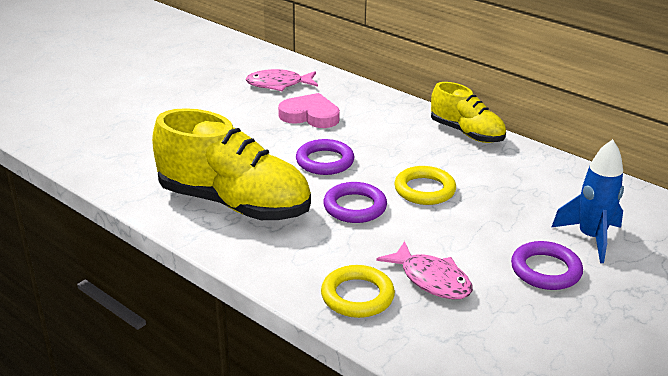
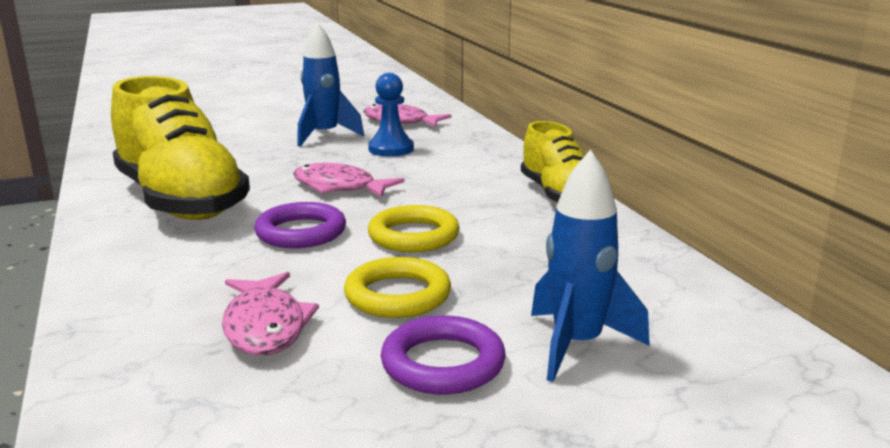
camera: 30 degrees right, 10 degrees down
pink heart [278,93,340,128] -> blue pawn [368,73,414,157]
purple ring [296,139,354,175] -> pink fish [293,163,405,198]
yellow ring [321,265,395,318] -> yellow ring moved to [344,257,451,318]
none -> blue rocket [297,22,364,147]

